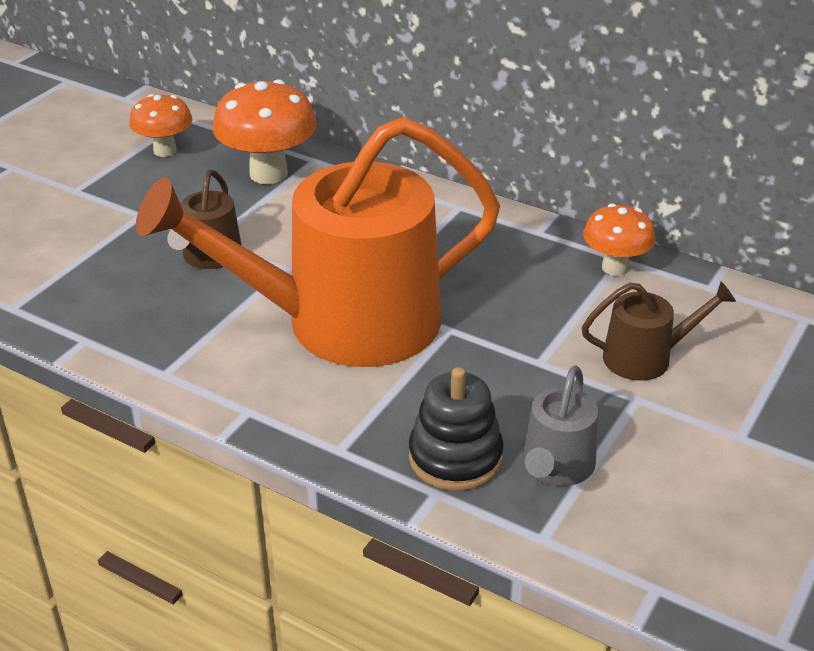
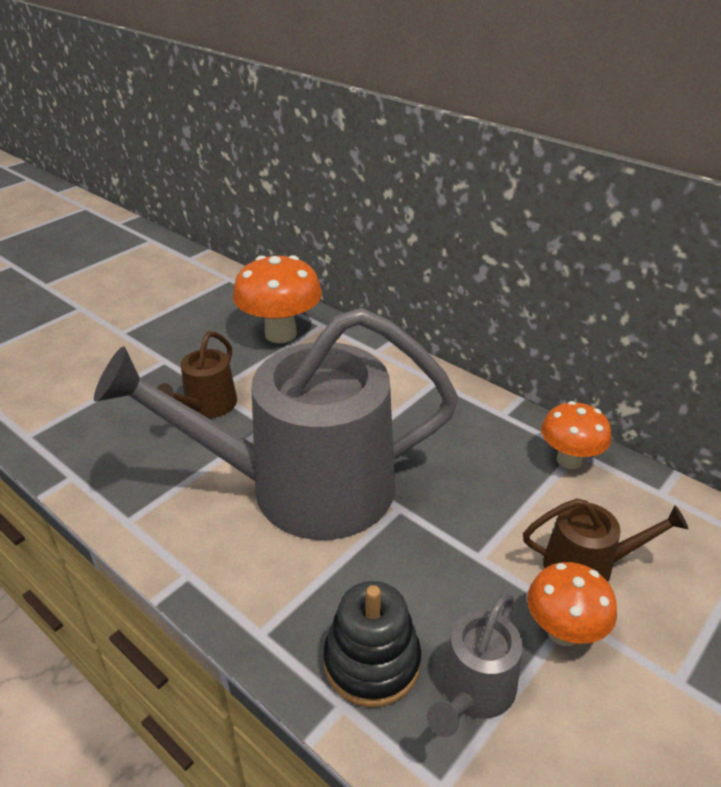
camera: 10 degrees right, 0 degrees up
orange mushroom [129,94,192,157] -> orange mushroom moved to [527,562,617,646]
orange watering can [136,117,500,367] -> grey watering can [94,308,459,540]

